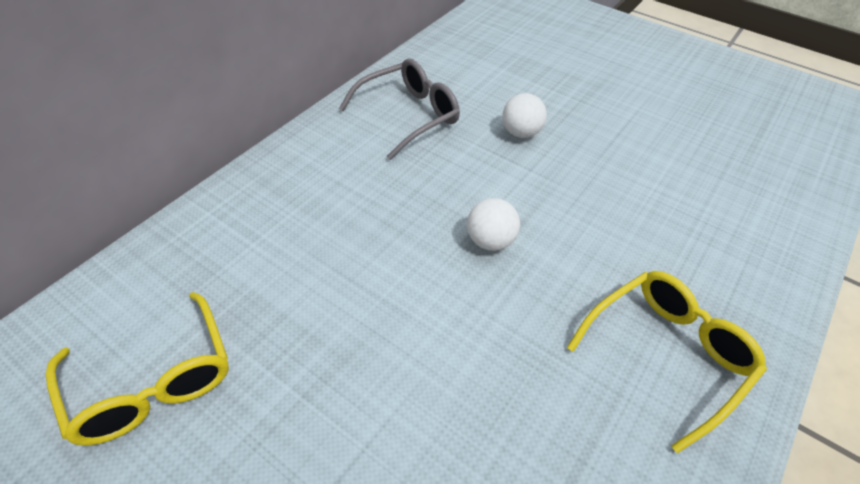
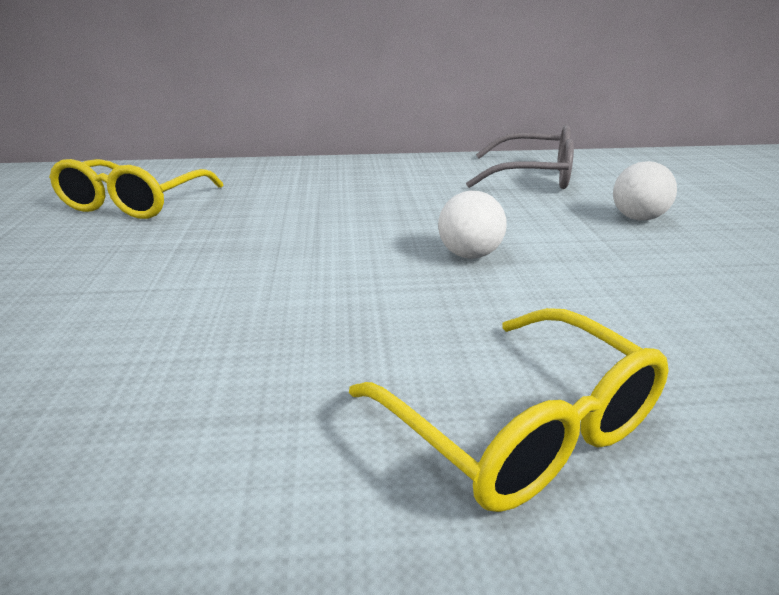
camera: 50 degrees right, 20 degrees down
yellow glasses [567,271,767,453] -> yellow glasses turned 45 degrees clockwise [349,308,669,512]

